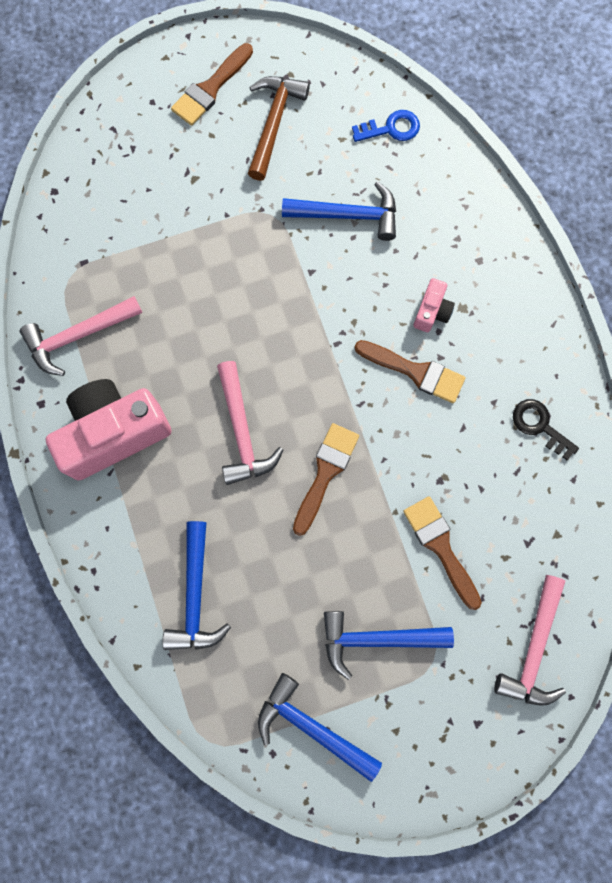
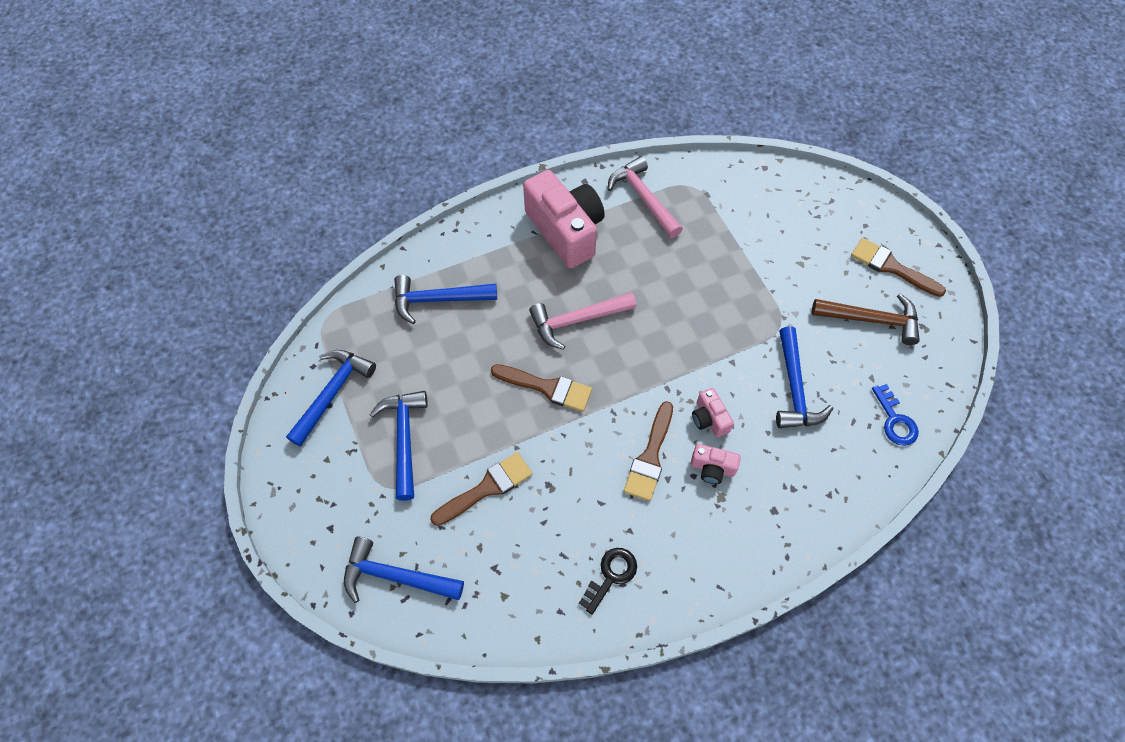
camera: 85 degrees right, 15 degrees down
pink hammer [494,575,566,706] -> blue hammer [344,537,464,603]
none -> pink camera [692,388,734,438]

